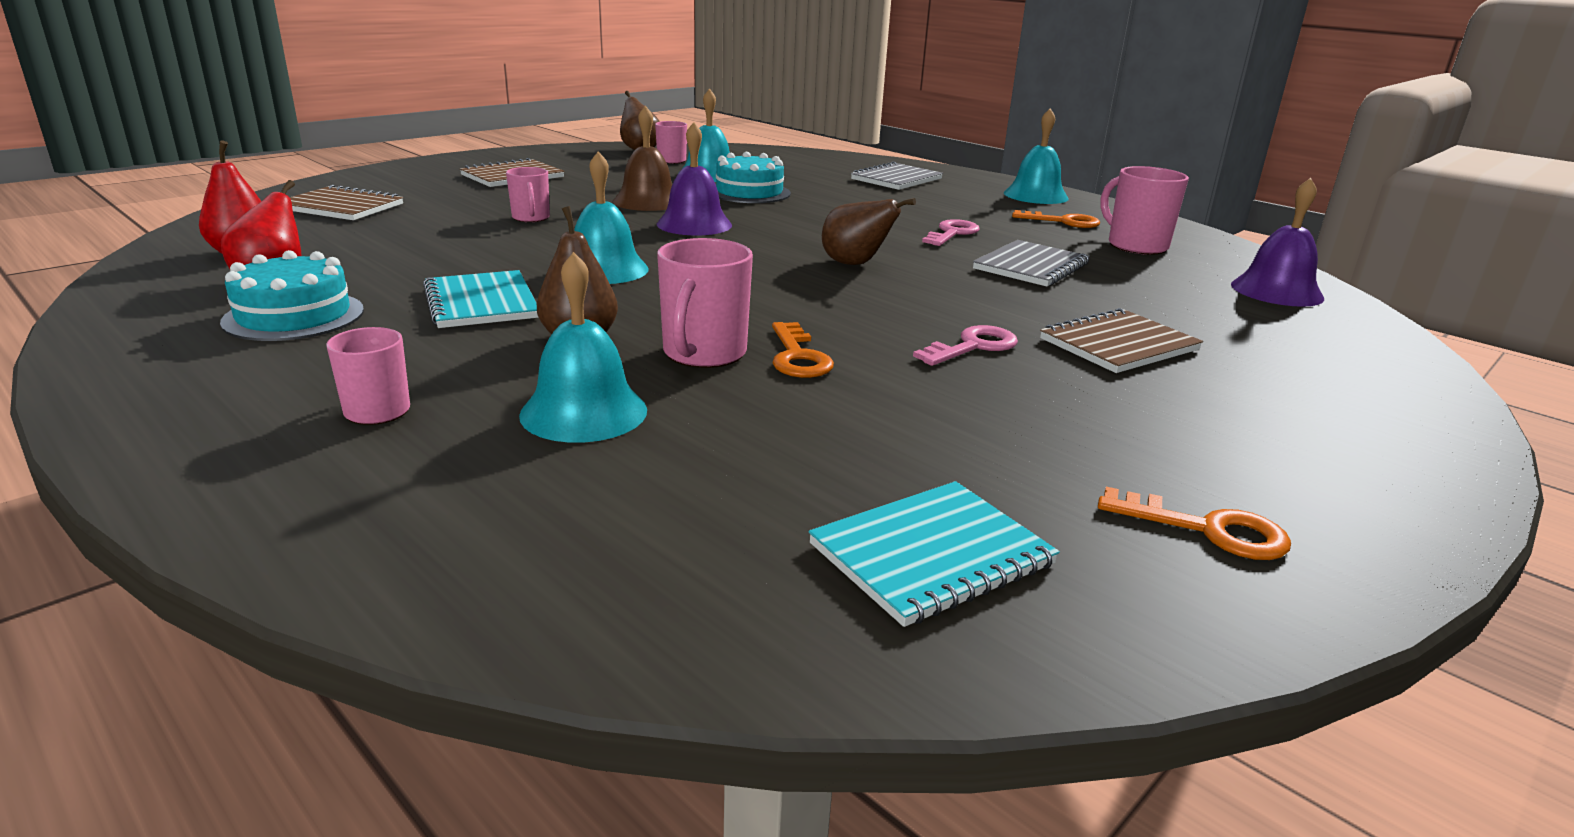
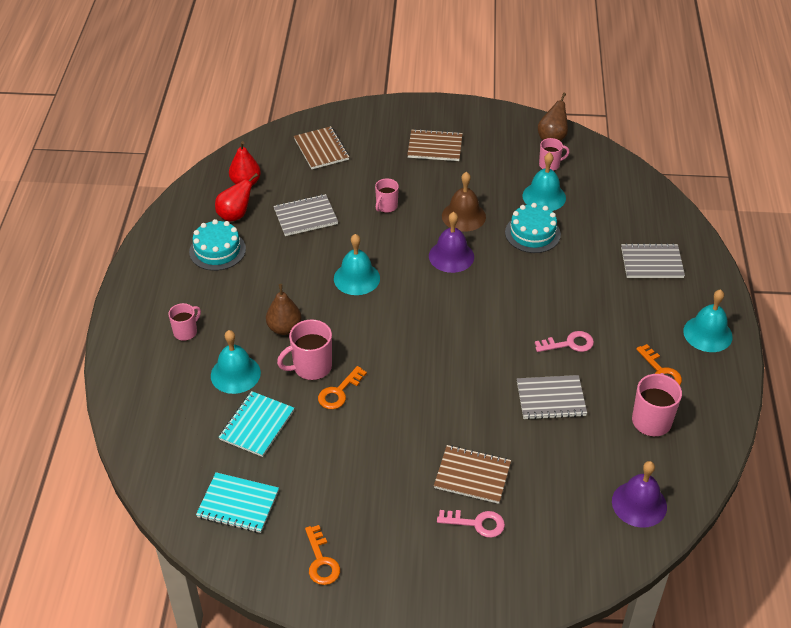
camera: 50 degrees right, 20 degrees up
turquoise notebook [423,270,539,328] -> turquoise notebook moved to [219,391,294,457]
brown pear [822,198,916,265] -> none
pink key [913,325,1018,366] -> pink key moved to [437,510,505,538]
none -> grey notebook [273,194,338,236]

